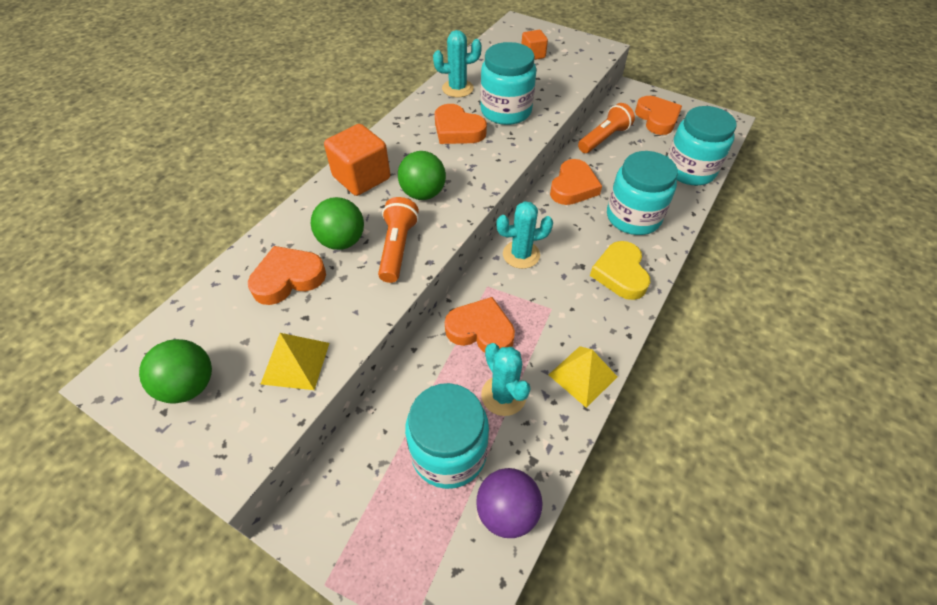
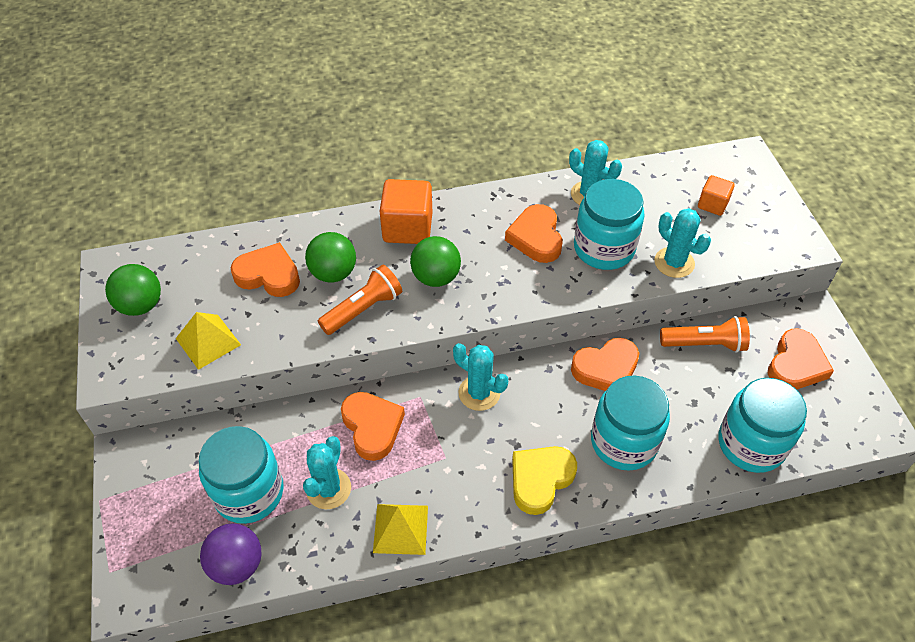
camera: 45 degrees right, 0 degrees up
none -> turquoise cactus [654,208,711,278]

